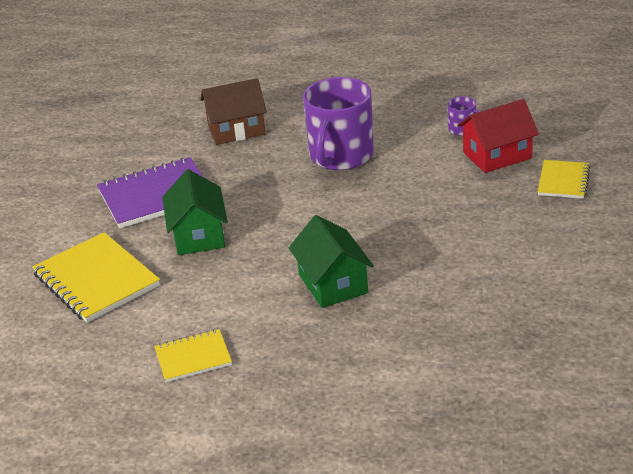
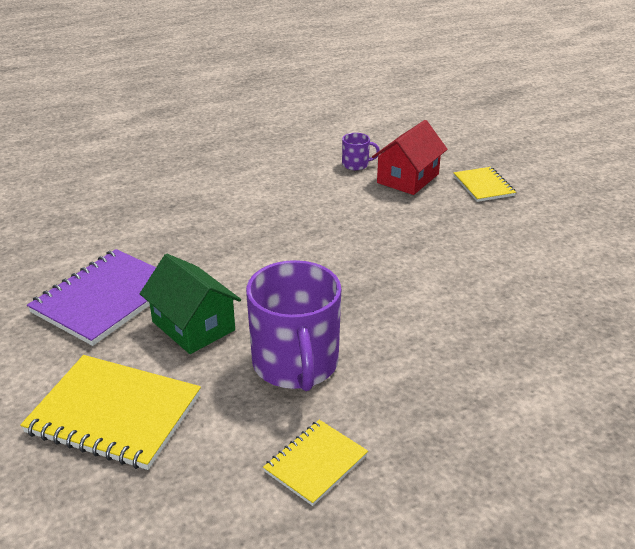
camera: 35 degrees left, 0 degrees up
brown house [200,78,267,145] -> none
green house [289,215,374,308] -> none
purple mug [303,77,374,170] -> purple mug moved to [246,260,341,391]

